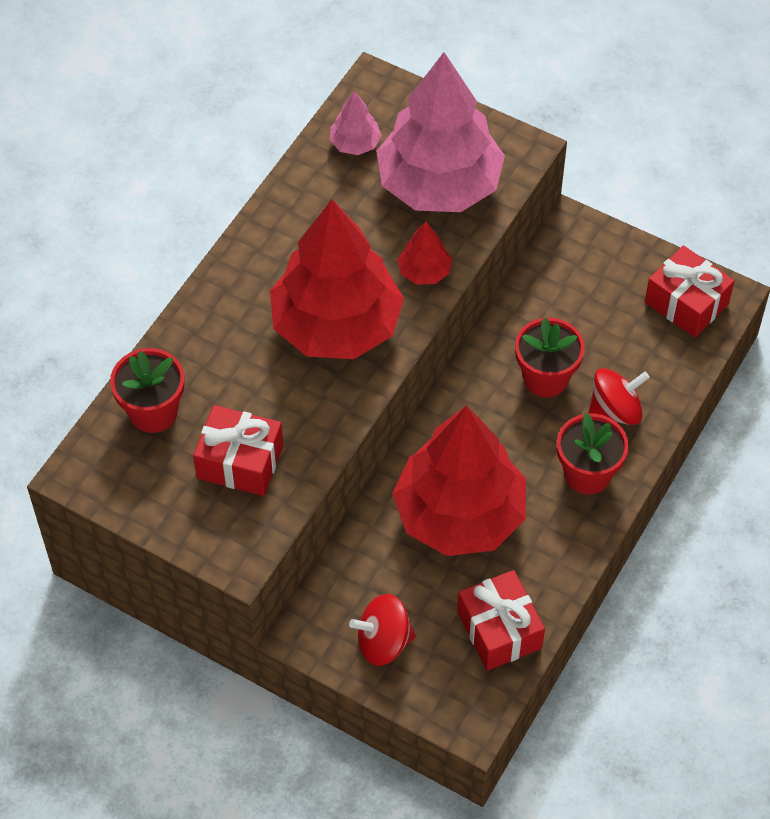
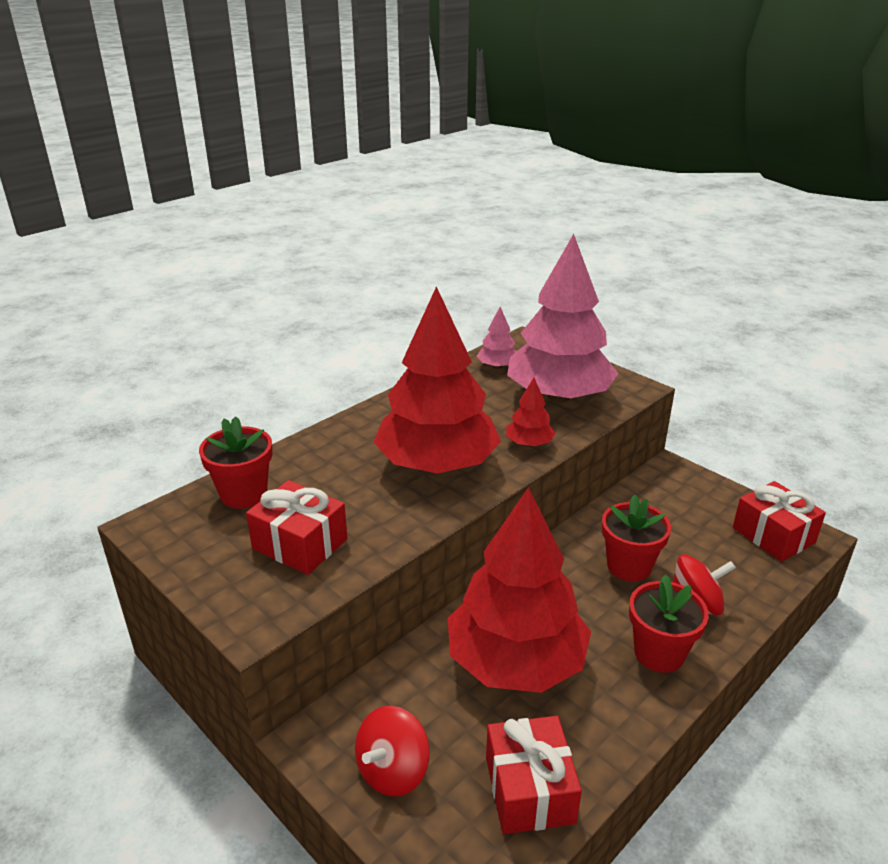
camera: 15 degrees right, 25 degrees down
red spinning top [349,594,416,666] -> red spinning top turned 60 degrees counterclockwise [355,706,430,796]

